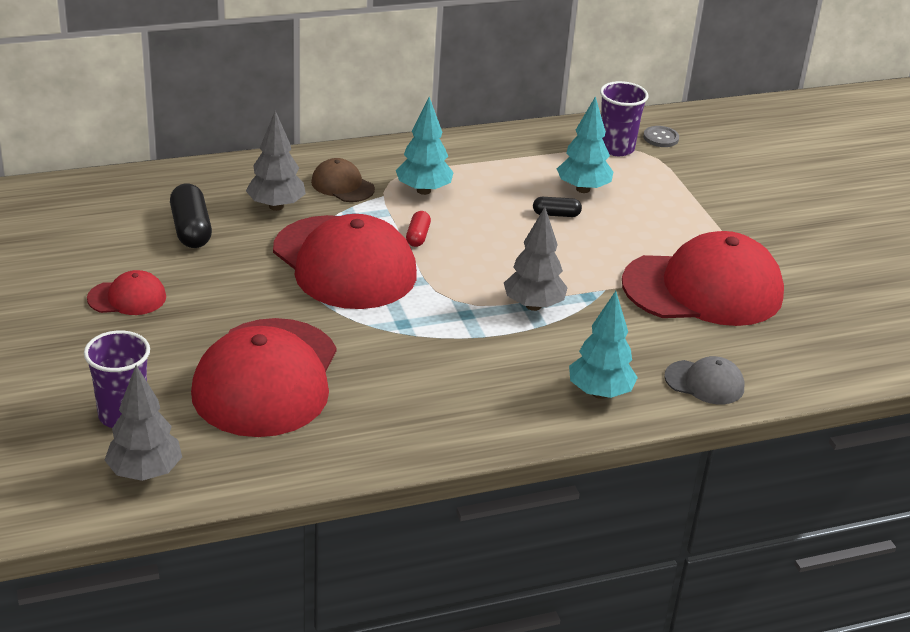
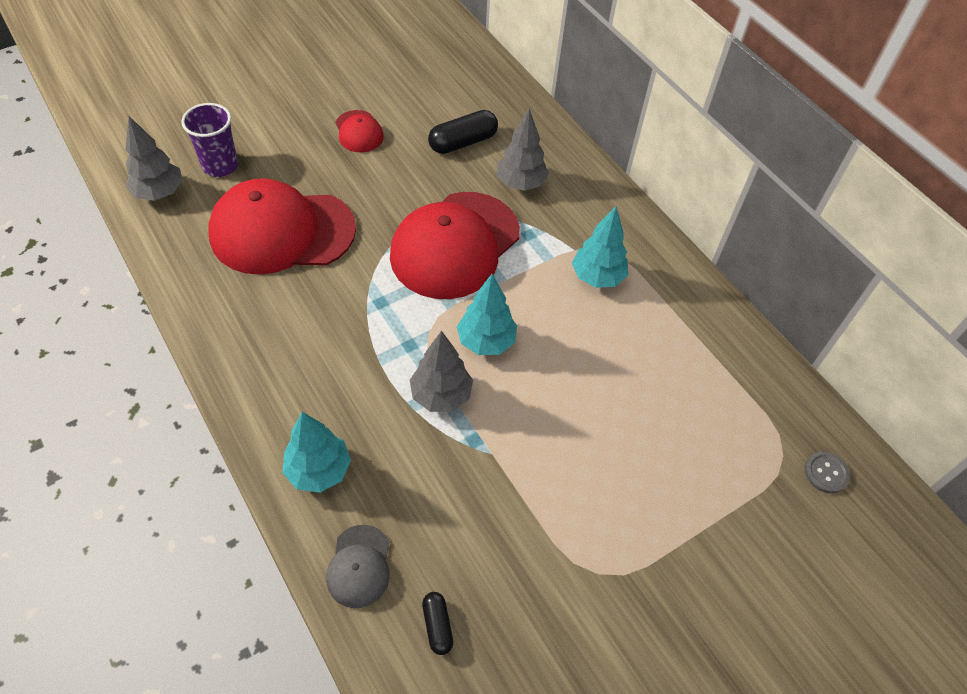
camera: 75 degrees right, 20 degrees up
brown cap [311,158,375,202] -> none
red capsule [406,211,431,247] -> none
black capsule [533,197,582,217] -> black capsule moved to [422,592,453,655]
turquoise tree [557,96,613,193] -> turquoise tree moved to [457,274,517,355]
purple cup [600,81,648,156] -> none
red cap [622,231,784,326] -> none

